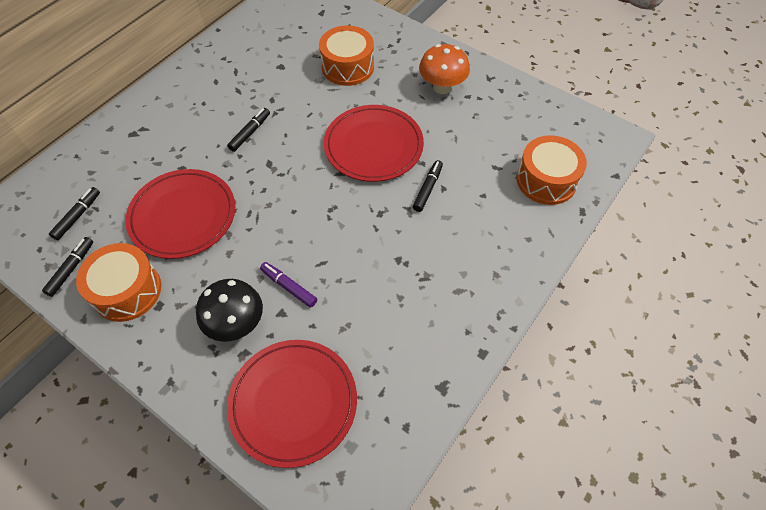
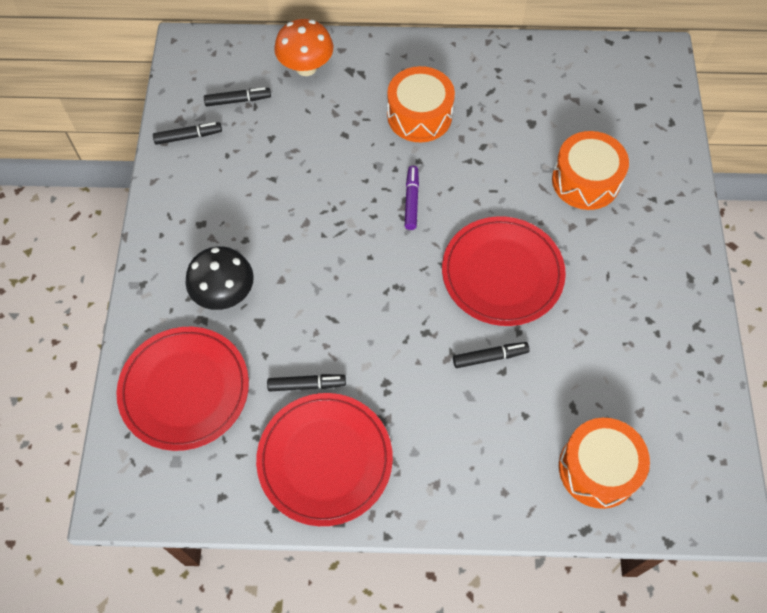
camera: 55 degrees right, 5 degrees up
orange drum [76,243,161,322] -> orange drum moved to [387,66,455,142]
red plate [125,169,235,259] -> red plate moved to [256,393,393,526]
black marker [227,108,270,152] -> black marker moved to [267,374,346,392]
purple marker [260,262,317,308] -> purple marker moved to [405,166,419,230]
orange mushroom [419,44,470,94] -> orange mushroom moved to [274,19,333,76]

